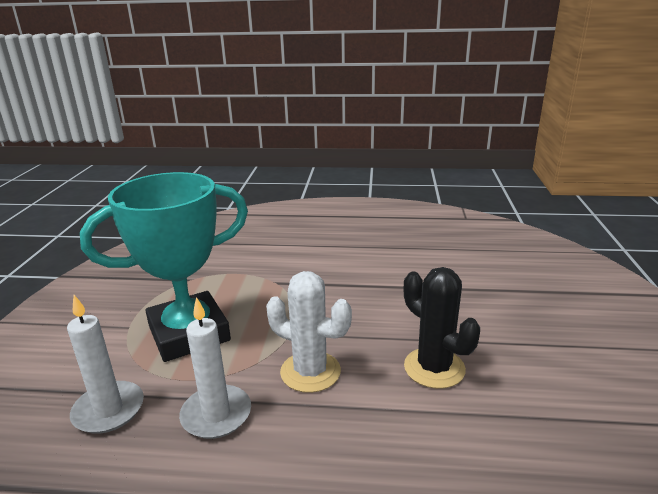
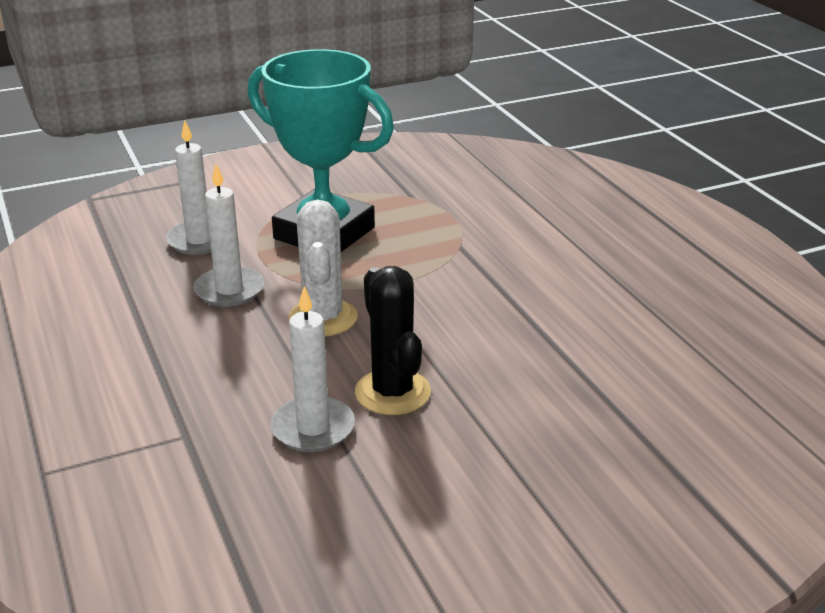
camera: 60 degrees right, 5 degrees up
black cactus [404,267,480,389] -> black cactus turned 45 degrees counterclockwise [355,266,431,415]
none -> white candle [270,286,355,452]

